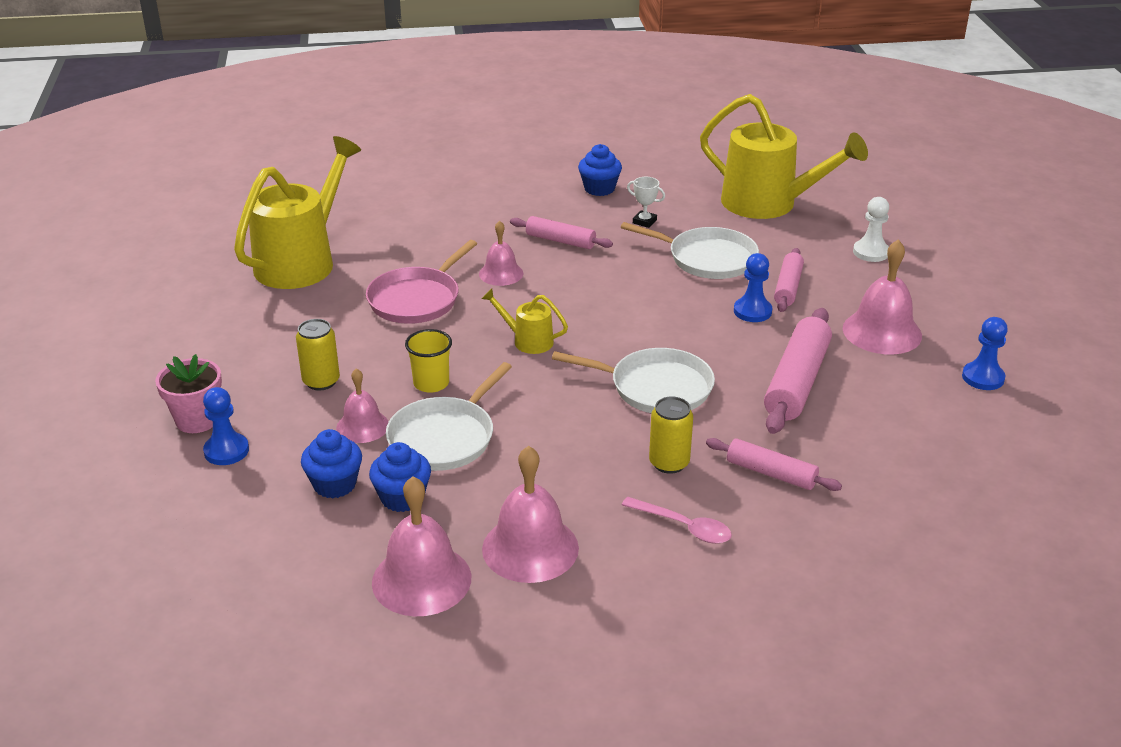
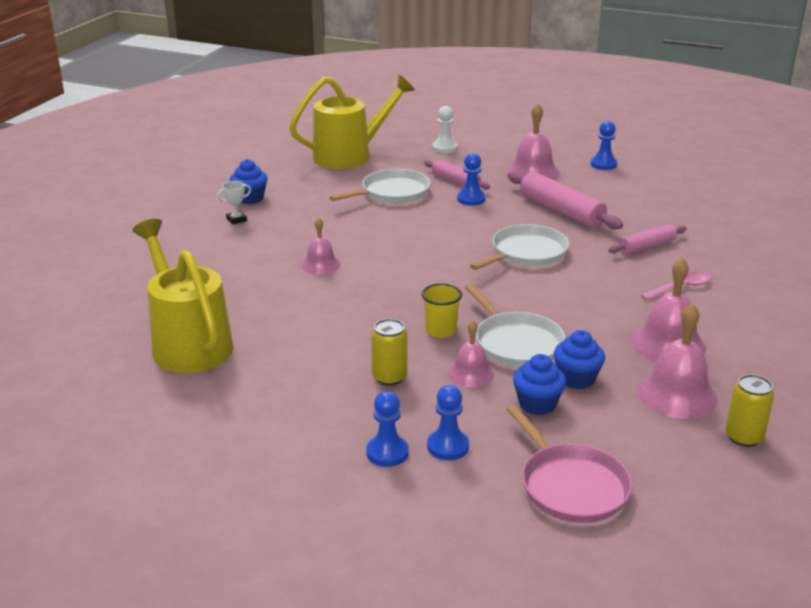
camera: 60 degrees left, 5 degrees down
pink flower pot [155,354,222,433] -> blue pawn [366,391,409,467]
pink pan [366,240,477,324] -> pink pan moved to [507,405,633,523]
yellow watering can [482,288,568,354] -> none
pink rolling pin [510,216,613,249] -> none
white trophy [627,177,665,228] -> white trophy moved to [217,181,251,225]
yellow can [649,397,693,474] -> yellow can moved to [725,374,774,447]

